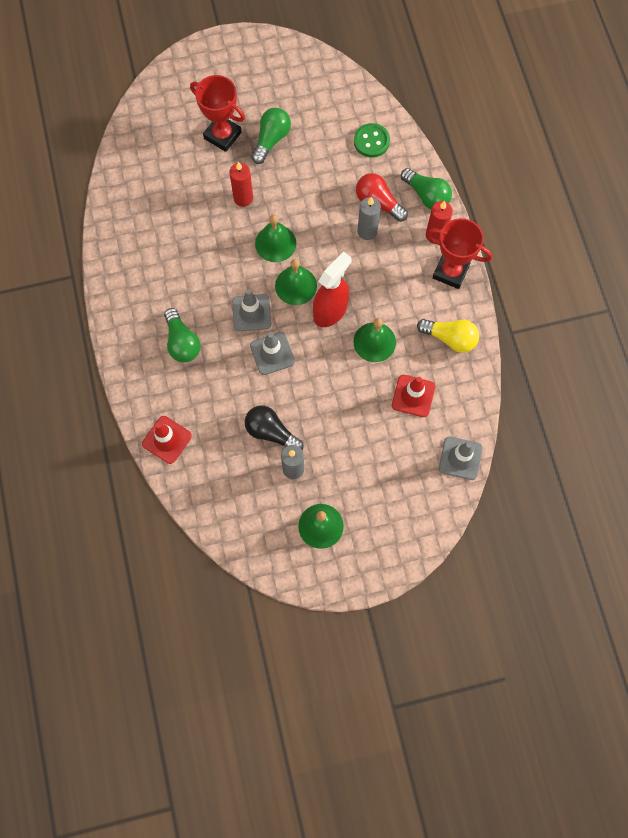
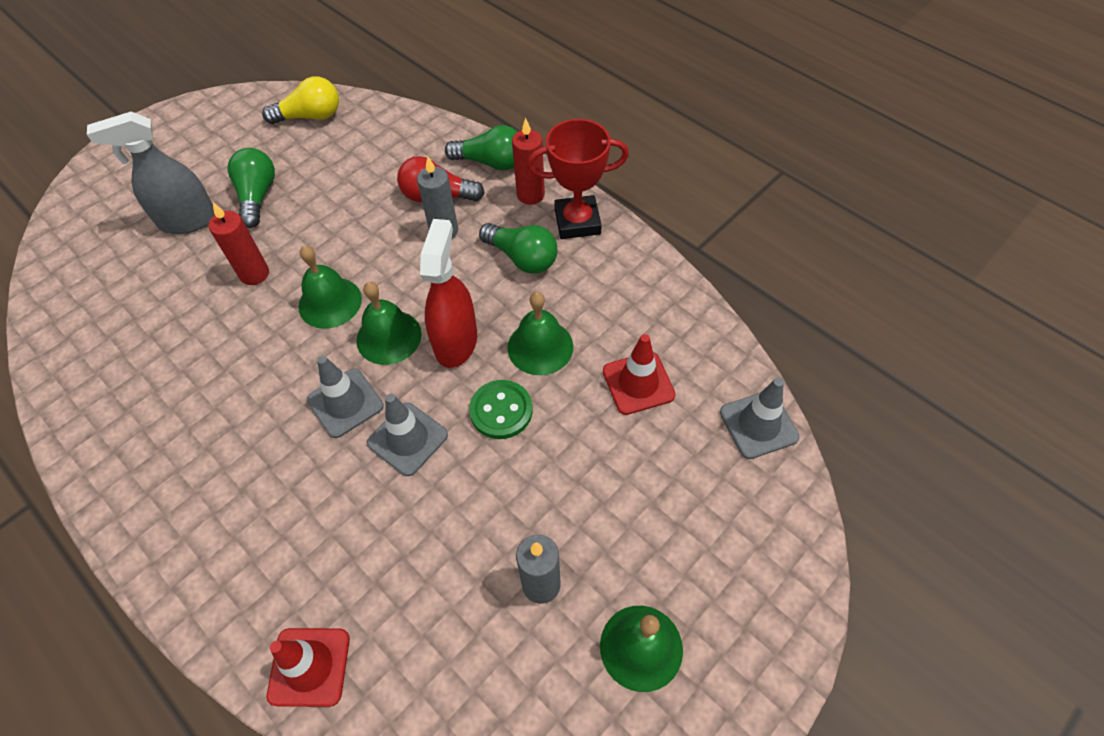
camera: 30 degrees left, 15 degrees down
green light bulb [164,308,200,362] -> green light bulb moved to [479,223,557,274]
red trophy [190,75,245,152] -> grey spray bottle [87,112,215,234]
black light bulb [245,406,304,450] -> none
green button [354,123,390,158] -> green button moved to [469,380,532,439]
yellow light bulb [417,319,479,353] -> yellow light bulb moved to [262,76,339,124]

